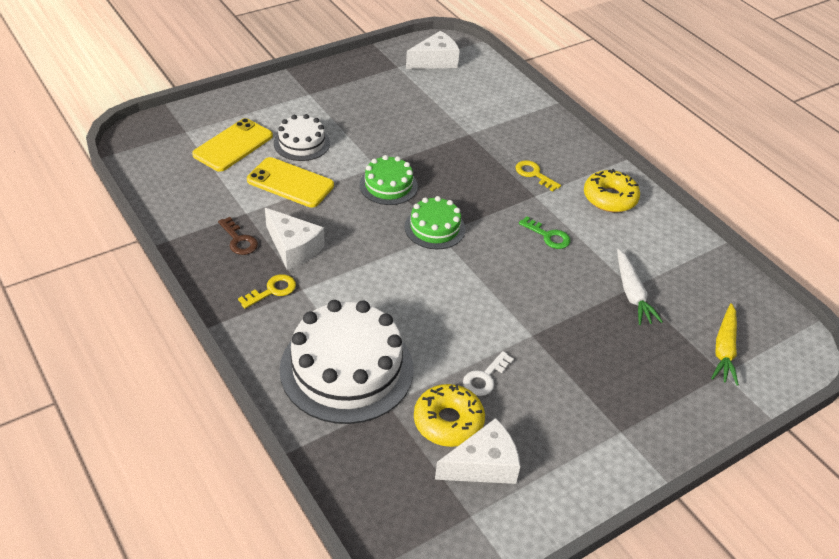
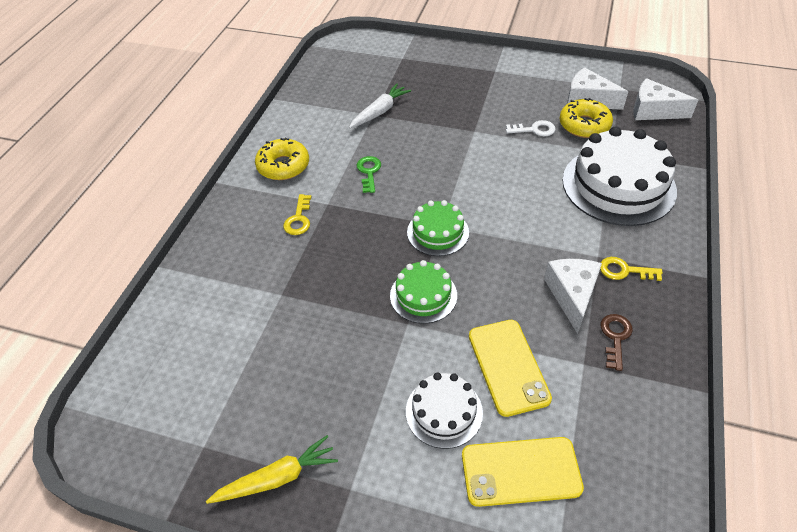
camera: 125 degrees left, 5 degrees up
white cheese [406,31,460,69] -> white cheese moved to [633,78,698,120]
yellow carrot [711,303,739,386] -> yellow carrot moved to [206,435,338,504]

